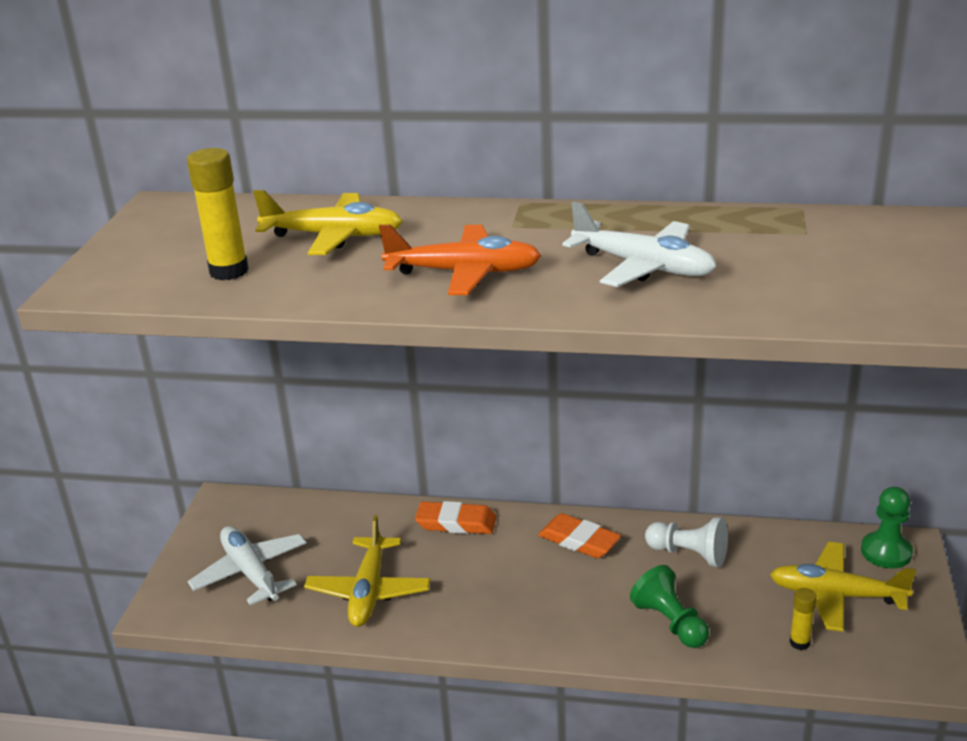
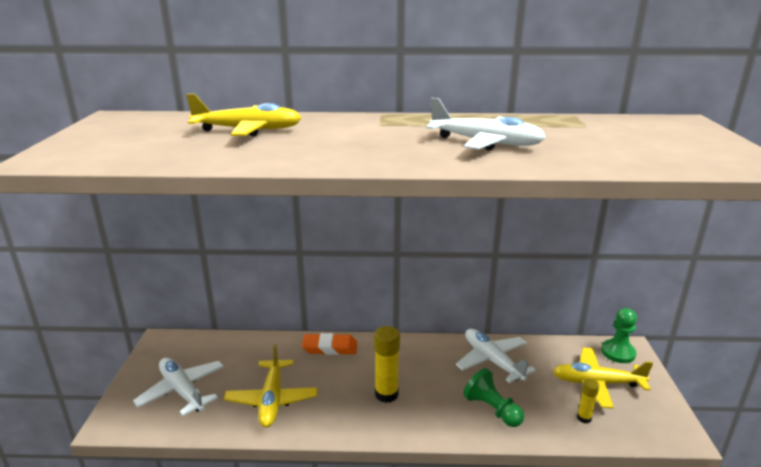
camera: 10 degrees left, 5 degrees down
yellow glue stick [187,148,249,280] -> yellow glue stick moved to [374,326,400,403]
orange plane [379,225,542,295] -> none
orange eraser [538,513,621,558] -> none
white pawn [645,517,728,567] -> white plane [456,329,536,383]

